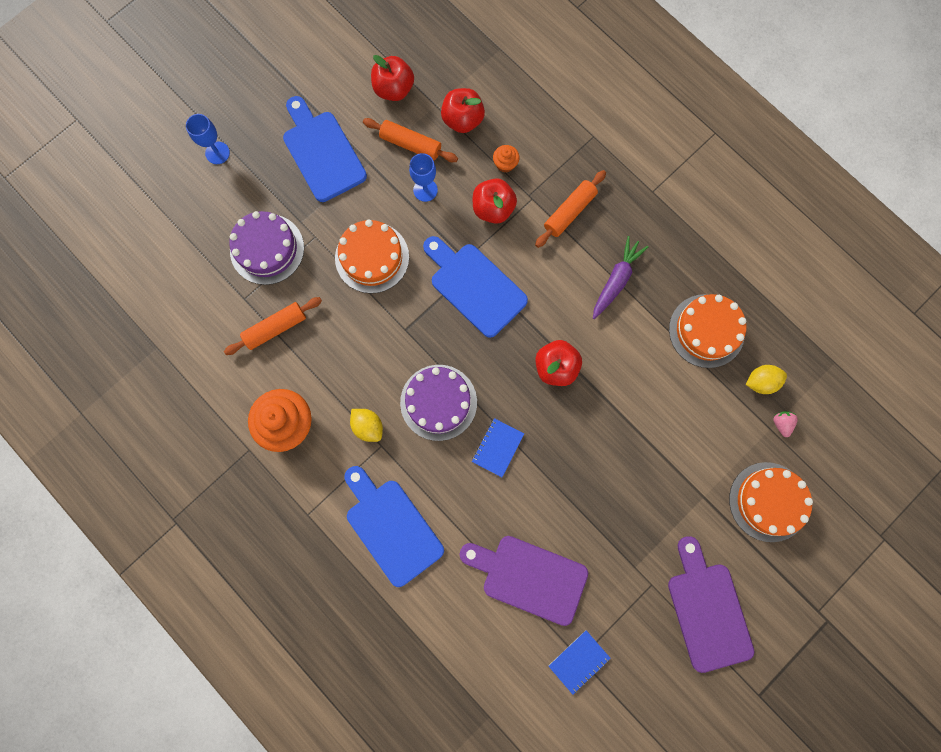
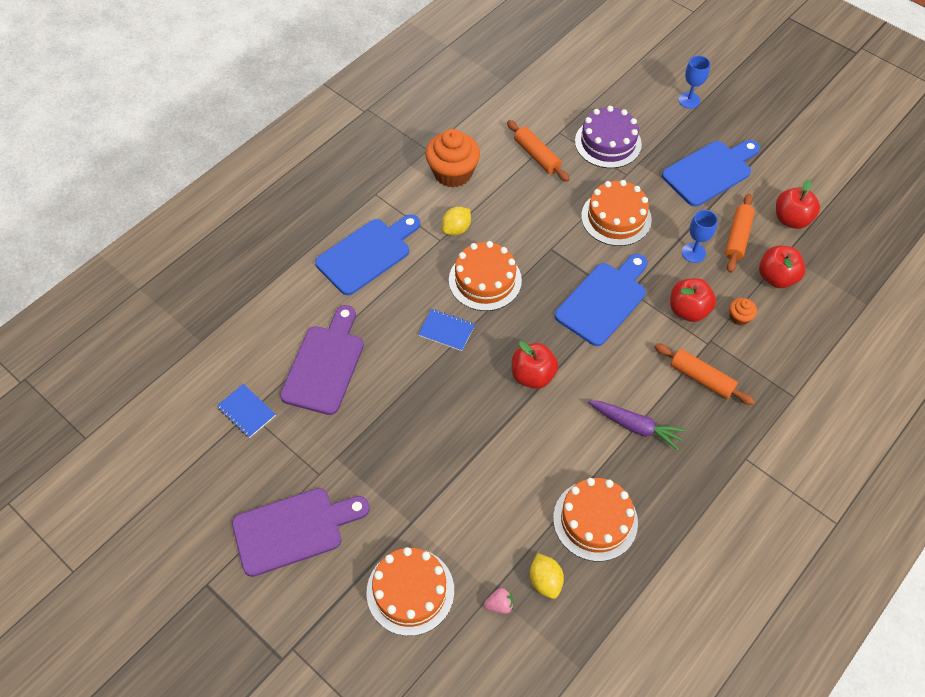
camera: 85 degrees right, 20 degrees down
purple cake [400,365,477,441] -> orange cake [449,241,522,311]

